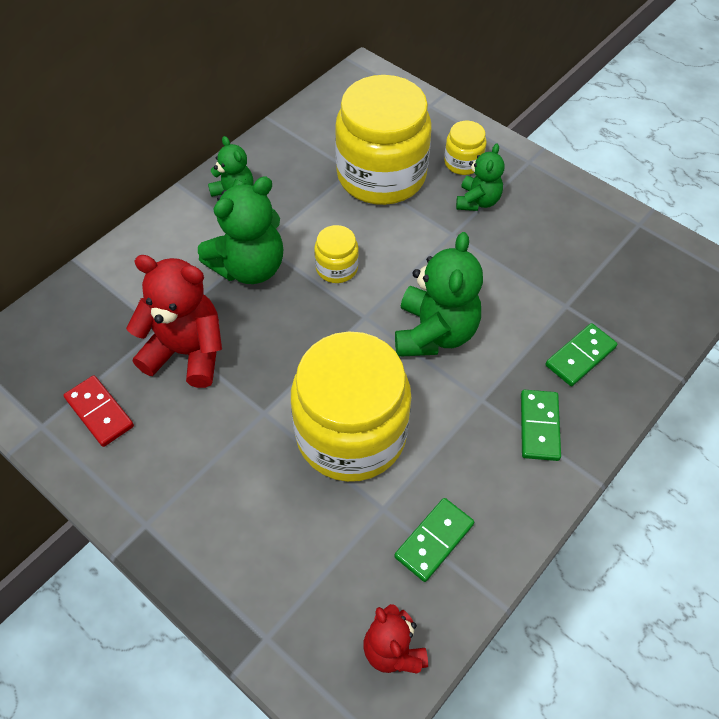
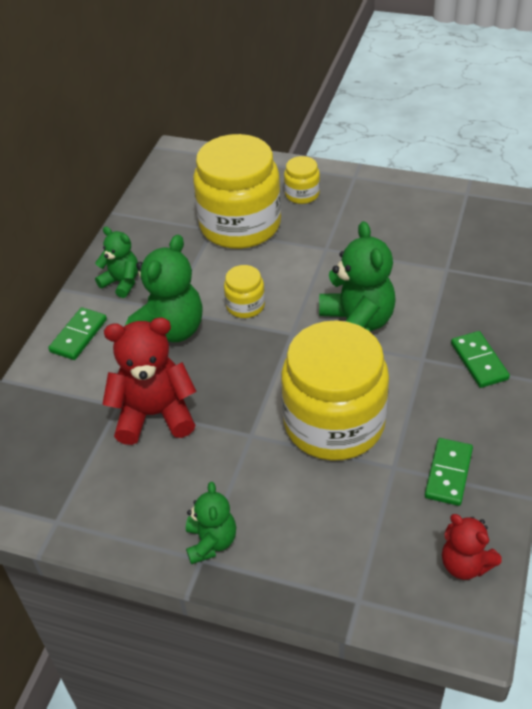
camera: 20 degrees left, 10 degrees down
red domino [64,375,134,447] -> none
green teddy bear [456,143,505,211] -> green teddy bear moved to [186,482,236,564]
green domino [546,323,617,386] -> green domino moved to [48,307,107,360]

